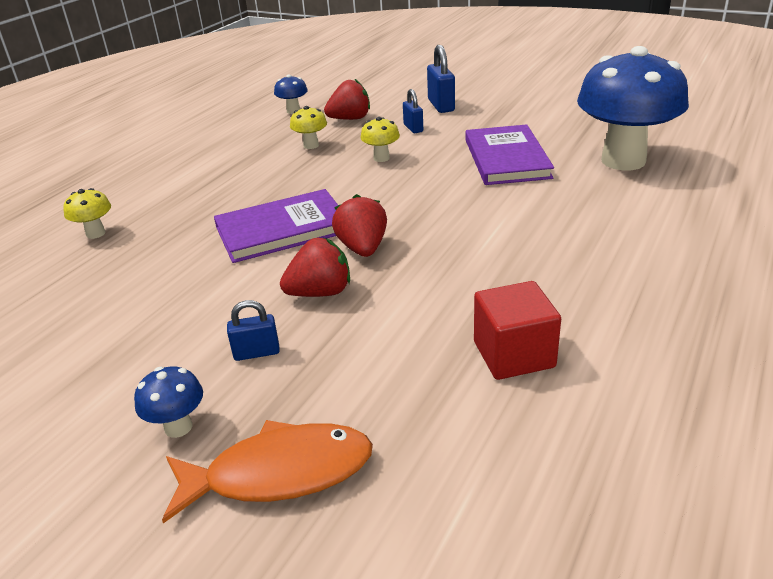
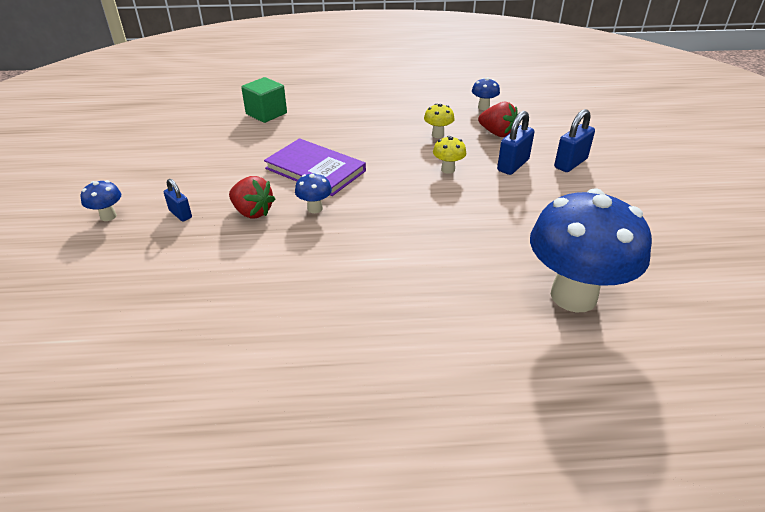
camera: 55 degrees right, 5 degrees up
yellow mushroom [63,188,111,239] -> green cube [241,77,287,123]
orange fish [162,420,373,523] -> none
red strawberry [332,194,387,257] -> blue mushroom [295,173,332,213]
blue padlock [403,89,423,133] -> blue padlock [497,111,535,175], size x1.59
purple book [466,124,554,185] -> none
red cube [474,281,561,380] -> none

